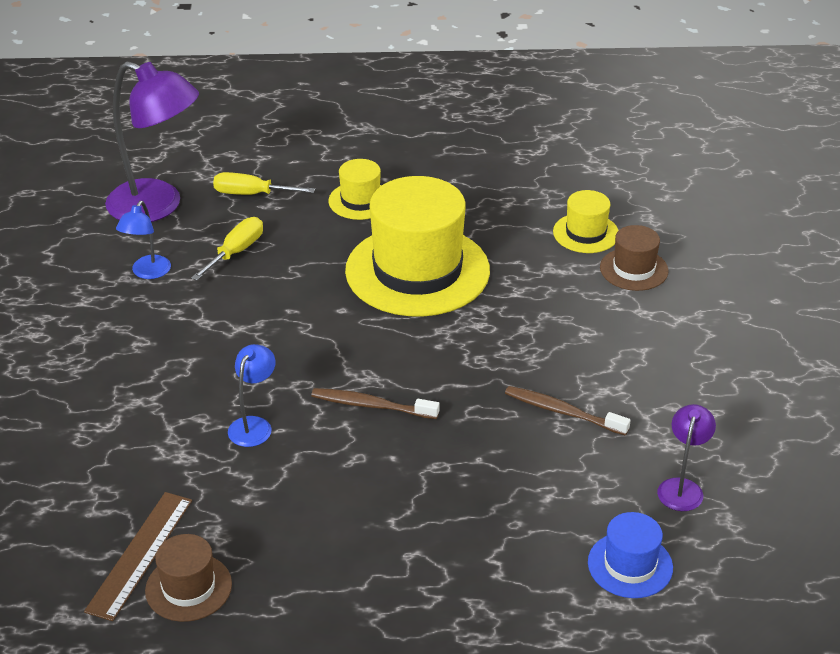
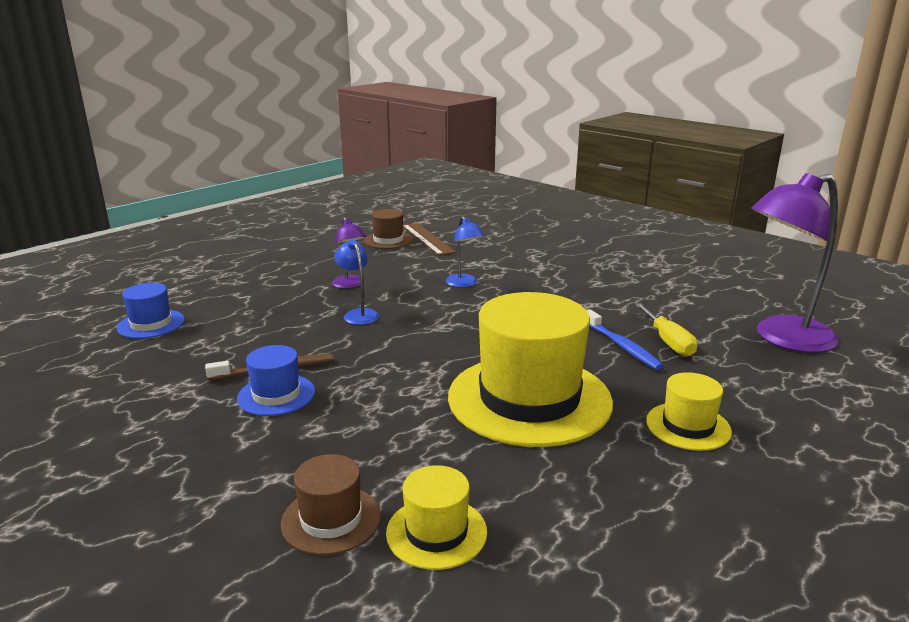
camera: 135 degrees right, 15 degrees down
blue lamp [116,201,171,279] -> blue lamp moved to [334,240,379,325]
yellow screwdriver [213,172,315,195] -> none
brown toothbrush [311,388,439,419] -> none
purple lamp [657,404,716,511] -> purple lamp moved to [332,217,366,289]
none -> blue hat [237,345,315,416]
none -> blue toothbrush [586,309,663,370]

